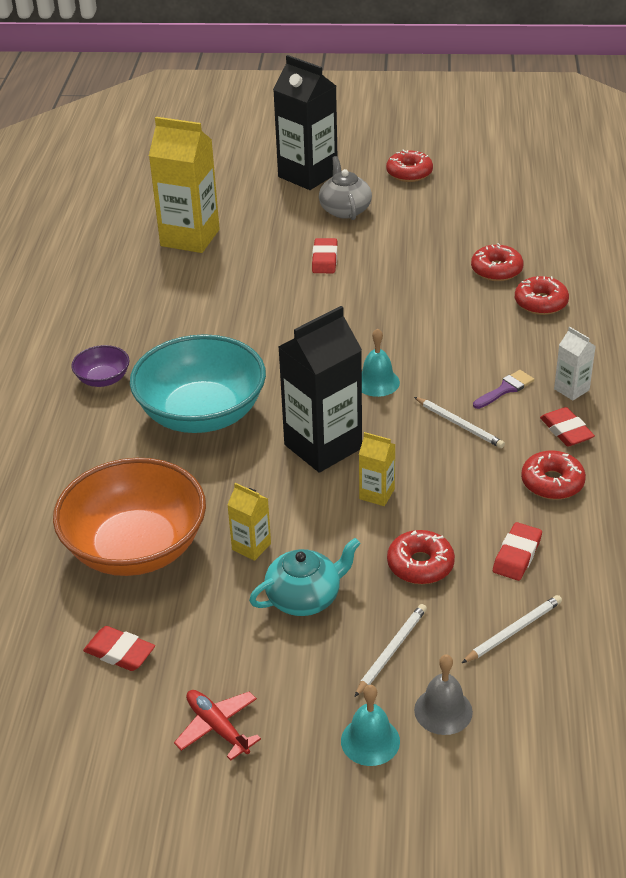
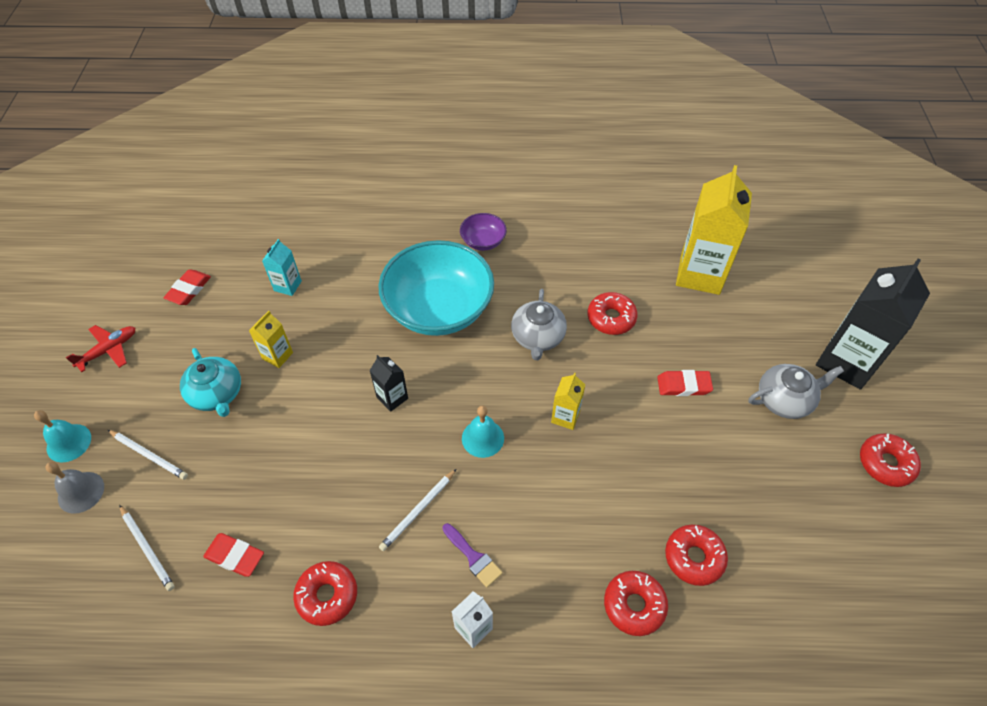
camera: 85 degrees right, 15 degrees up
orange bowl [53,458,206,576] -> turquoise carton [262,239,302,296]
black carton [278,306,362,473] -> black carton [369,355,408,412], size x0.47
yellow carton [359,432,396,506] -> yellow carton moved to [551,373,585,430]
red donut [387,530,455,584] -> red donut moved to [588,292,638,335]
red eraser [540,407,595,447] -> none
none -> grey teapot [511,289,567,360]

